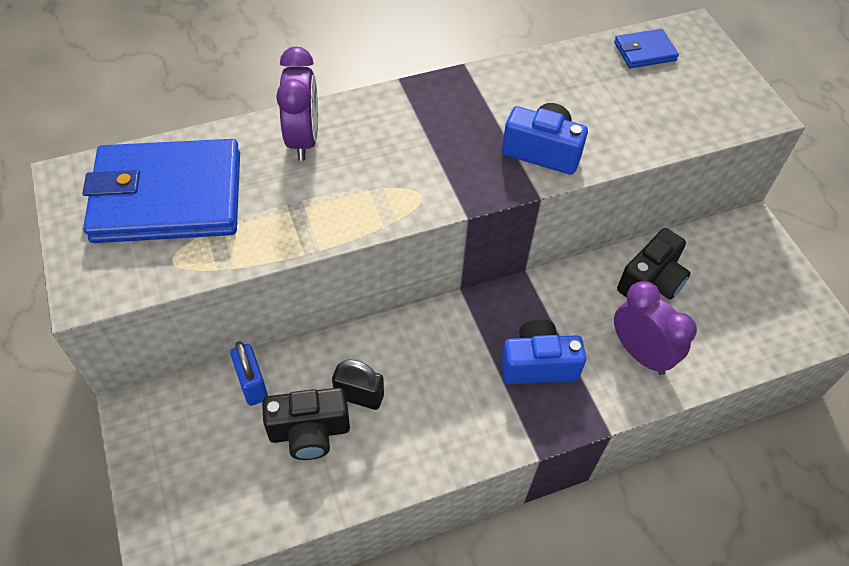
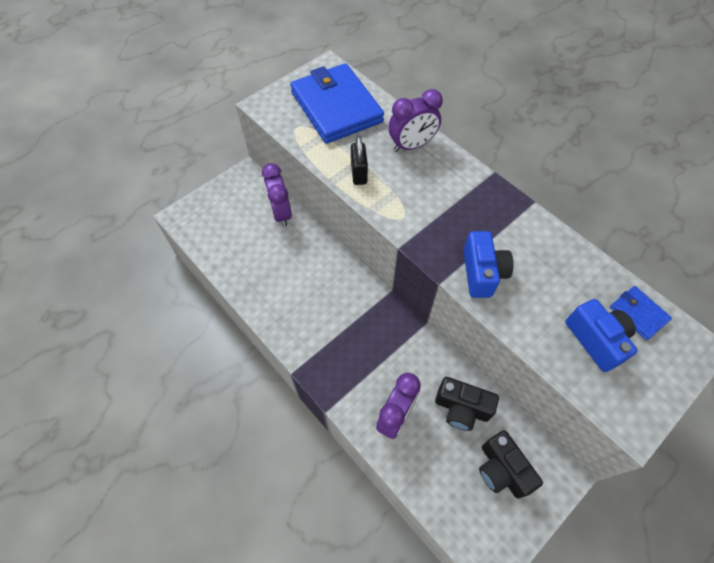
camera: 70 degrees right, 5 degrees up
blue padlock [230,341,268,406] -> purple clock [262,163,292,227]
black camera [262,387,350,460] -> black camera moved to [479,430,543,499]
black padlock [332,359,384,410] -> black padlock moved to [351,136,368,185]
blue camera [501,319,586,384] -> blue camera moved to [565,299,638,372]

